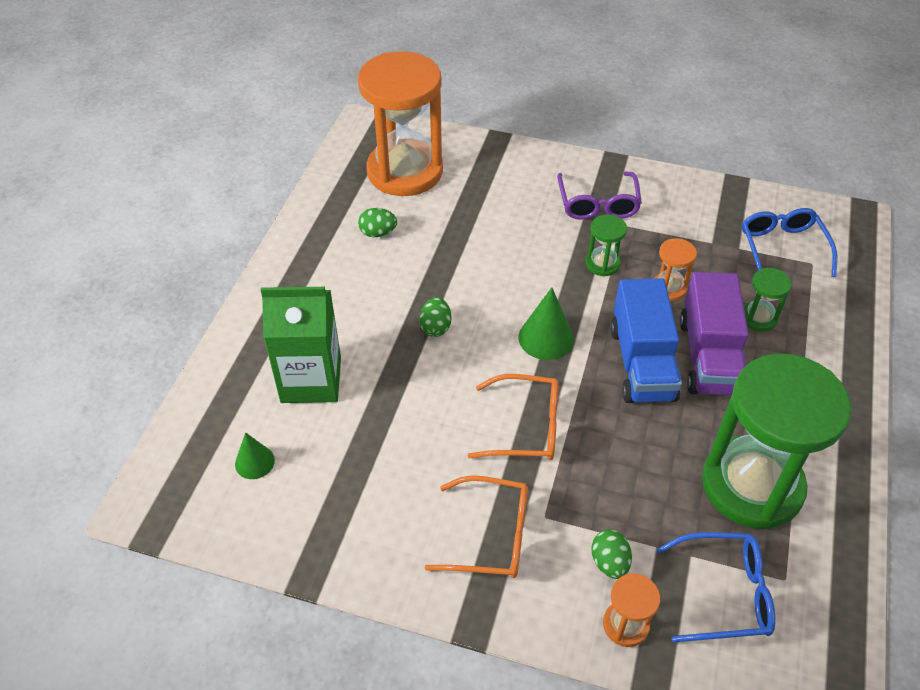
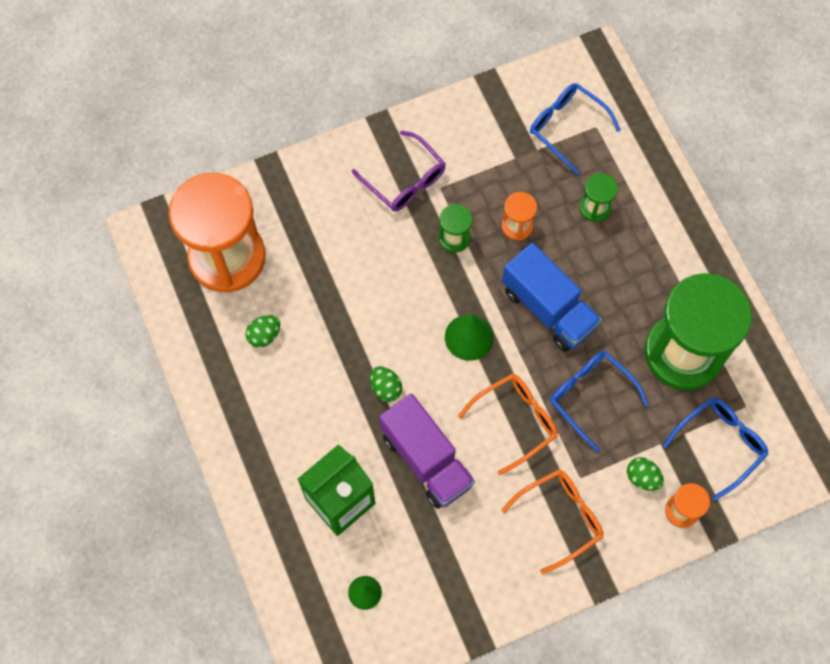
camera: 40 degrees left, 20 degrees up
purple truck [680,272,749,395] -> purple truck moved to [379,393,475,509]
none -> blue glasses [550,351,649,452]

